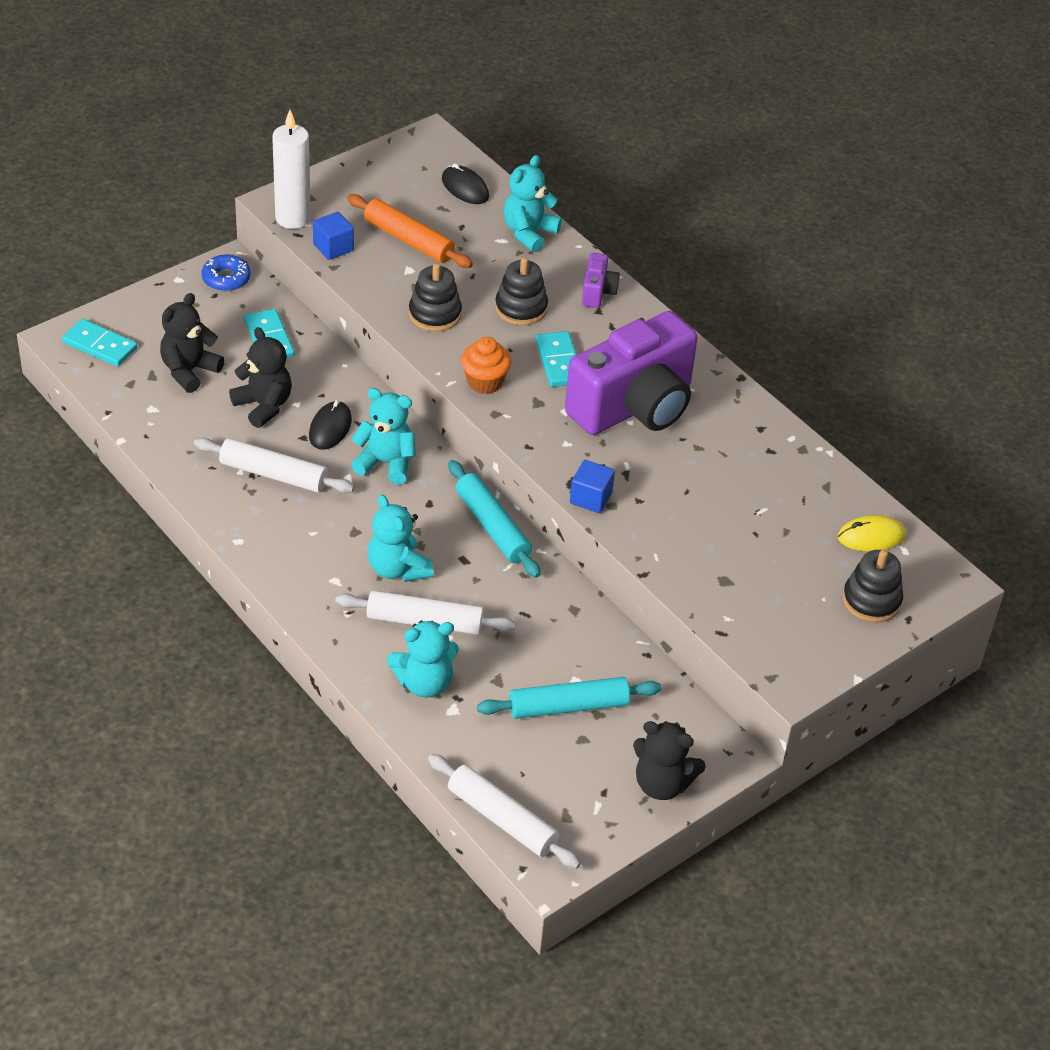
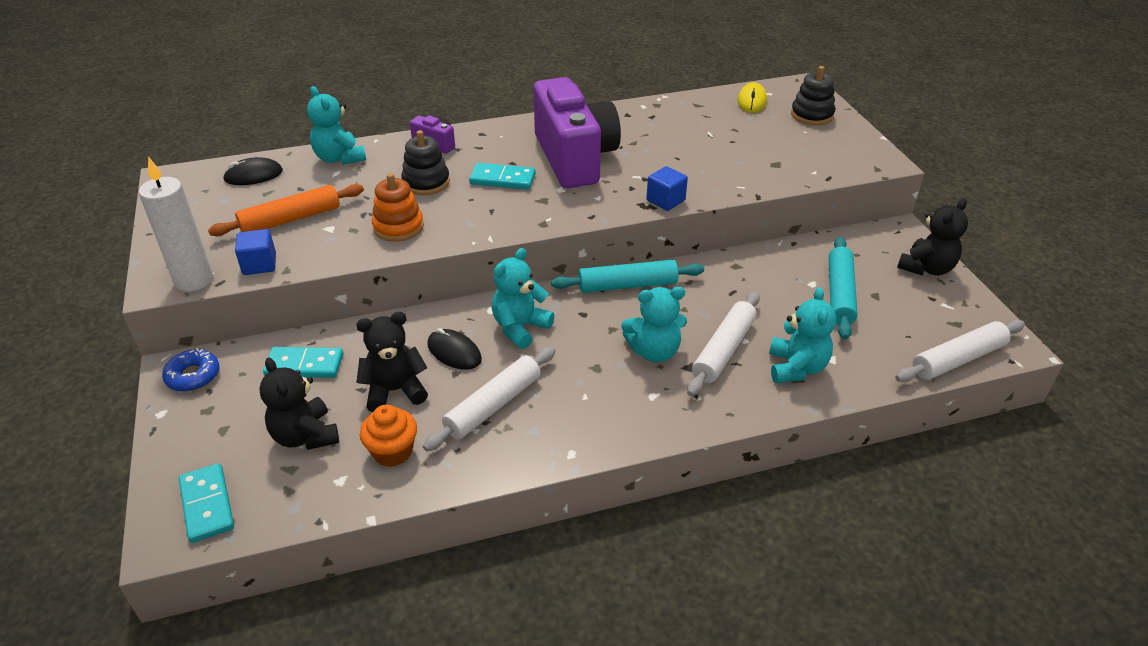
camera: 65 degrees left, 5 degrees down
turquoise domino [62,319,137,367] -> turquoise domino turned 75 degrees counterclockwise [179,463,234,543]
black stacking toy [409,263,462,332] -> orange stacking toy [372,173,424,242]
orange cupcake [461,337,511,394] -> orange cupcake moved to [360,405,417,467]

